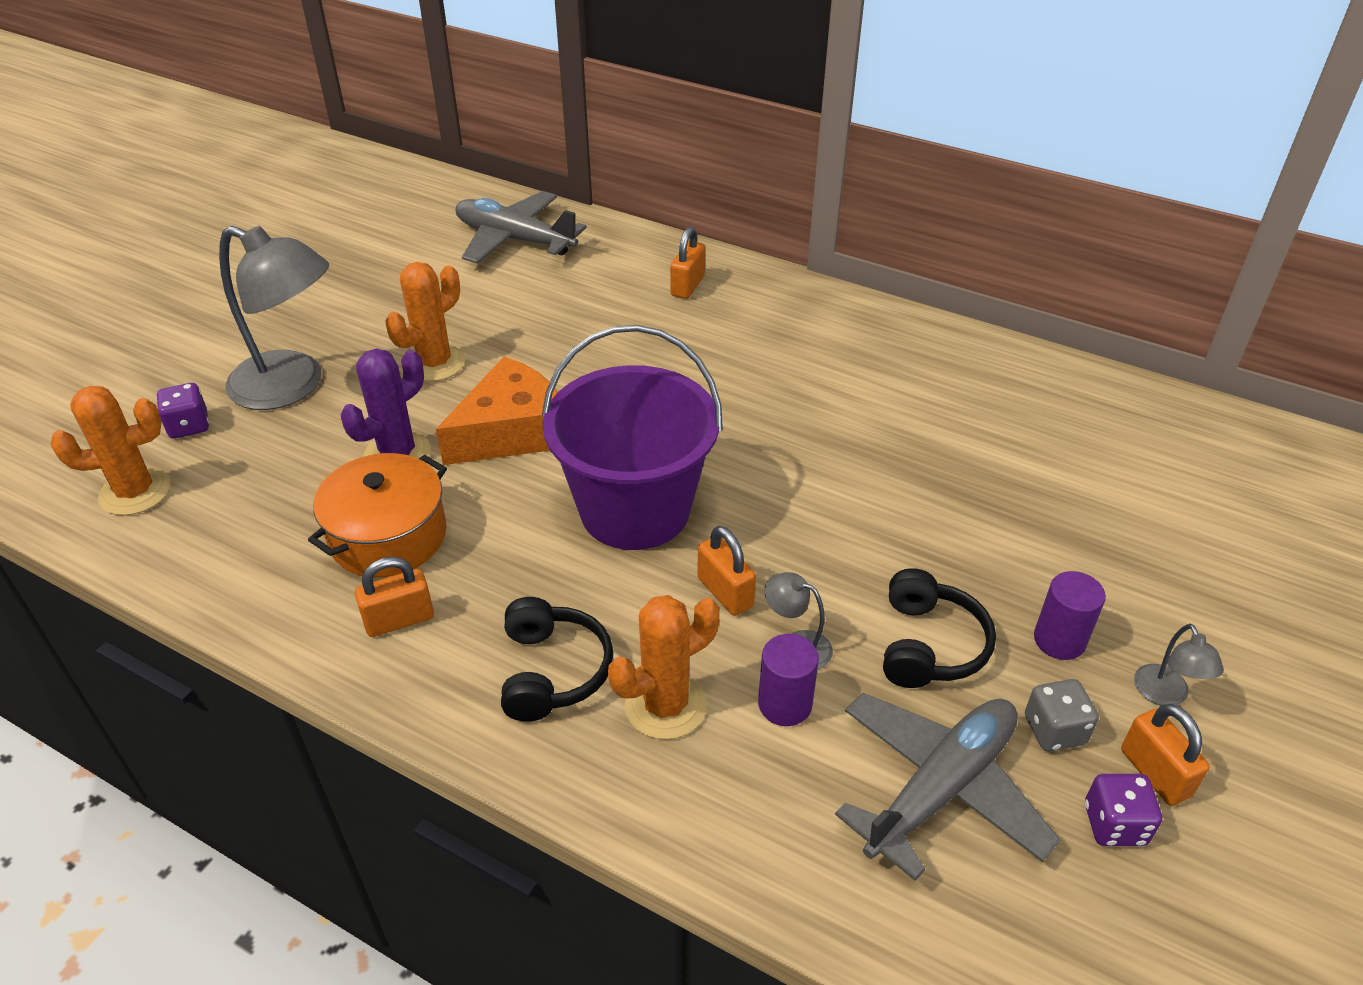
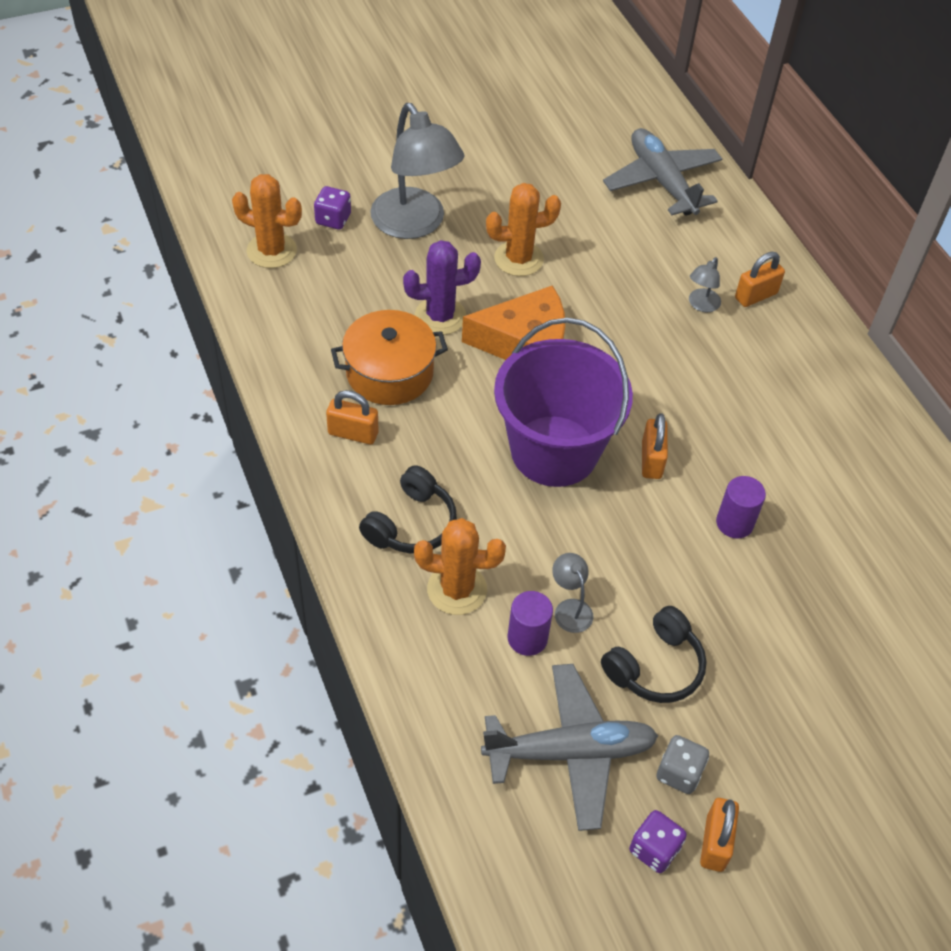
camera: 35 degrees right, 10 degrees up
orange padlock [697,526,756,616] -> orange padlock moved to [642,413,668,479]
purple cylinder [1034,571,1106,660] -> purple cylinder moved to [716,476,766,539]
grey lamp [1134,624,1224,705] -> grey lamp moved to [689,257,721,312]

